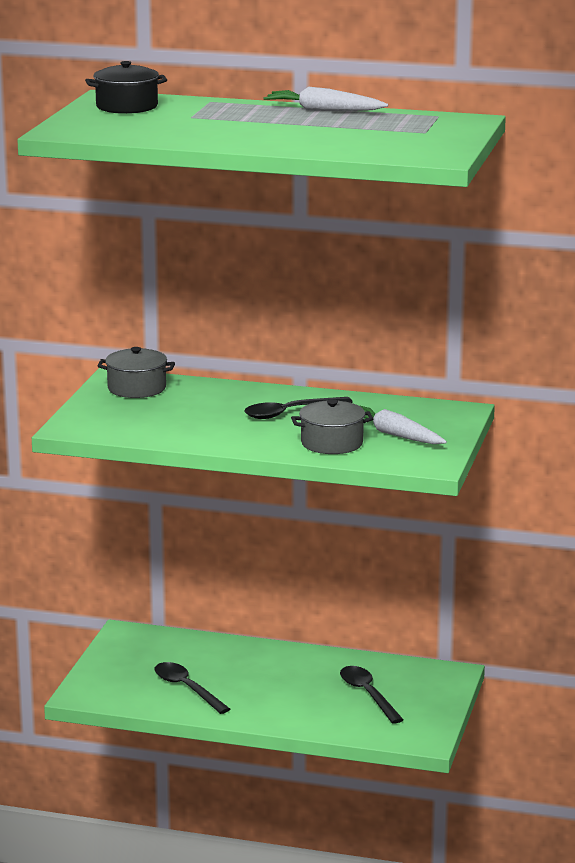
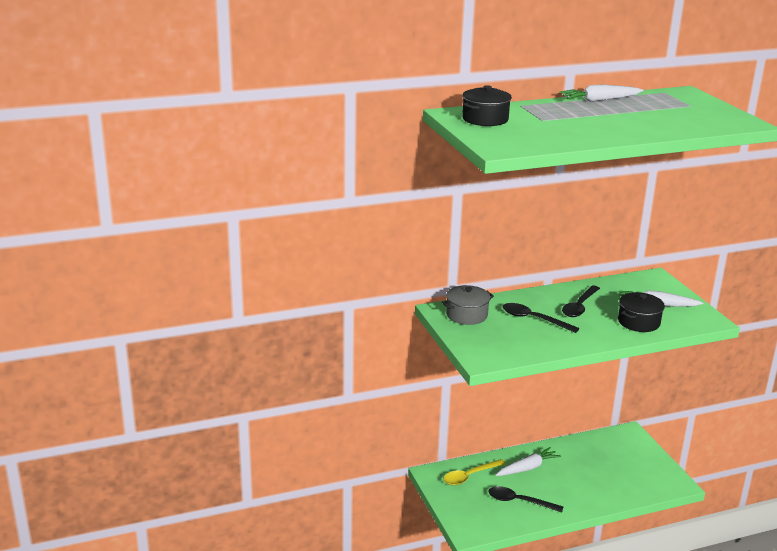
camera: 35 degrees left, 5 degrees up
grey pot [291,399,374,454] -> black pot [618,292,665,332]
black spoon [340,666,404,724] -> black spoon moved to [503,303,579,333]
none -> yellow spoon [443,459,506,485]
none -> white carrot [496,447,561,476]

